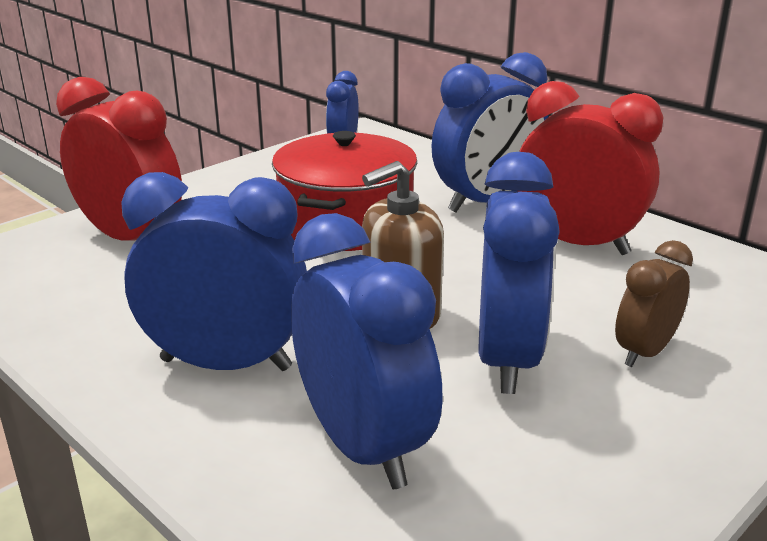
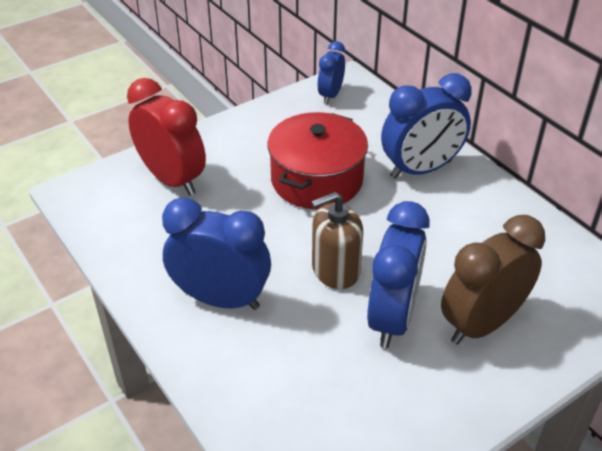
camera: 10 degrees right, 15 degrees up
blue clock [291,213,443,489] -> none
red clock [519,81,663,255] -> none
brown clock [615,240,693,367] -> brown clock [441,215,545,345], size x1.74

